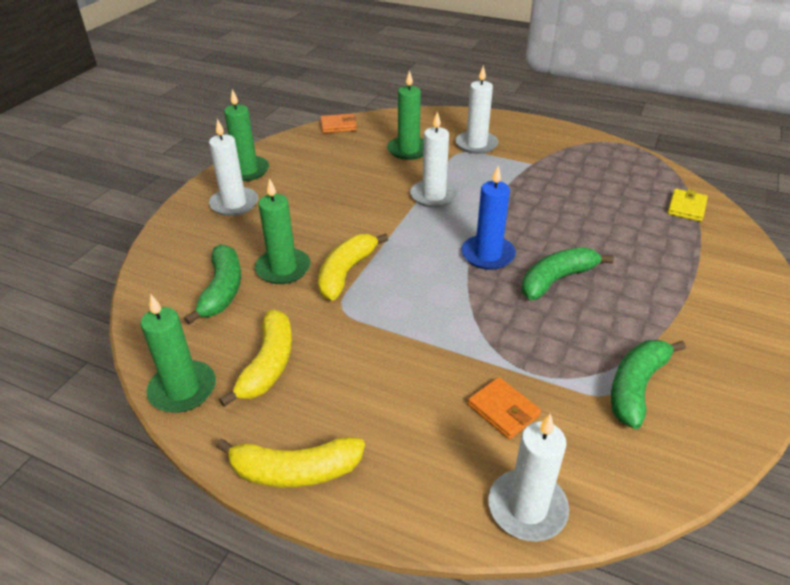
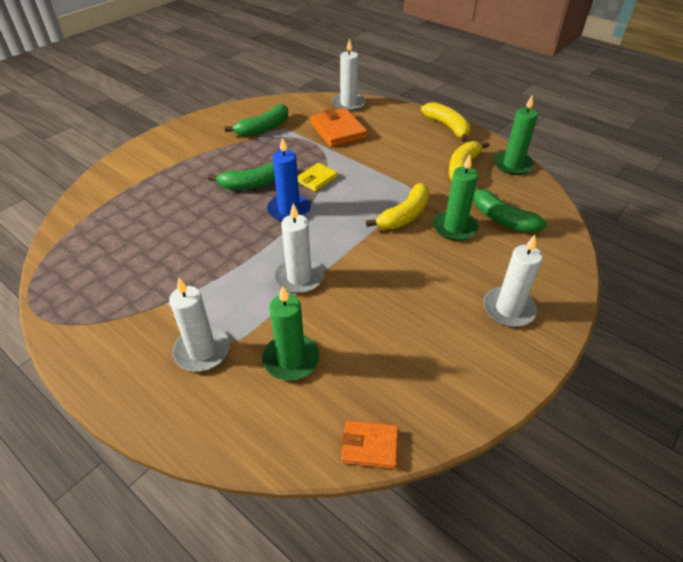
camera: 165 degrees left, 5 degrees up
green banana [184,244,241,325] -> green banana turned 60 degrees counterclockwise [473,183,547,233]
yellow banana [216,437,365,487] -> yellow banana turned 45 degrees clockwise [421,102,471,142]
green candle [224,89,269,181] -> none
orange wallet [468,377,541,439] -> orange wallet [310,108,367,147], size x1.68
yellow wallet [667,189,708,222] -> yellow wallet moved to [298,163,338,192]

